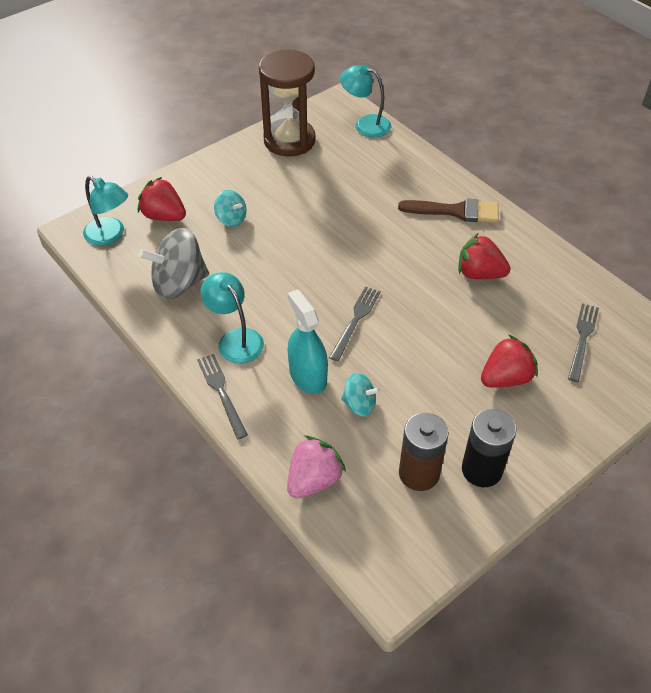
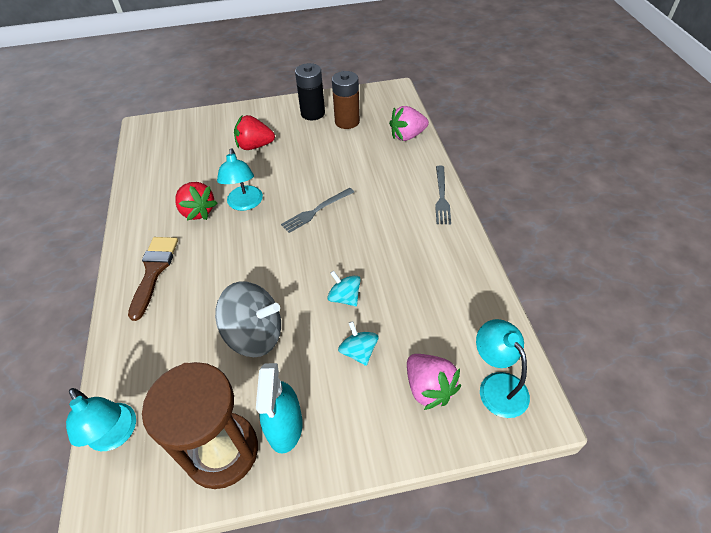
camera: 150 degrees left, 0 degrees up
red strawberry [138,177,186,221] -> pink strawberry [407,354,461,410]
grey spinning top [138,228,209,300] -> grey spinning top moved to [215,281,281,357]
turquoise lamp [200,272,264,364] -> turquoise lamp moved to [217,148,263,211]
turquoise spray bottle [288,289,328,394] -> turquoise spray bottle moved to [256,363,303,454]
turquoise spinning top [341,373,380,417] -> turquoise spinning top moved to [327,271,361,306]
brown brush [398,198,499,223] -> brown brush turned 60 degrees clockwise [128,237,178,321]
grey fork [568,303,599,382] -> none

